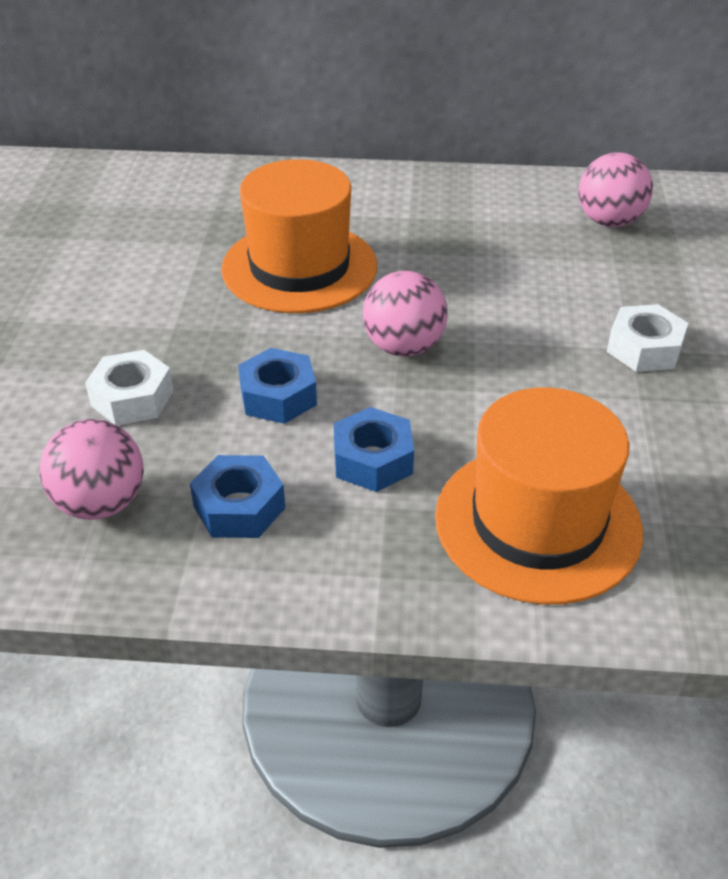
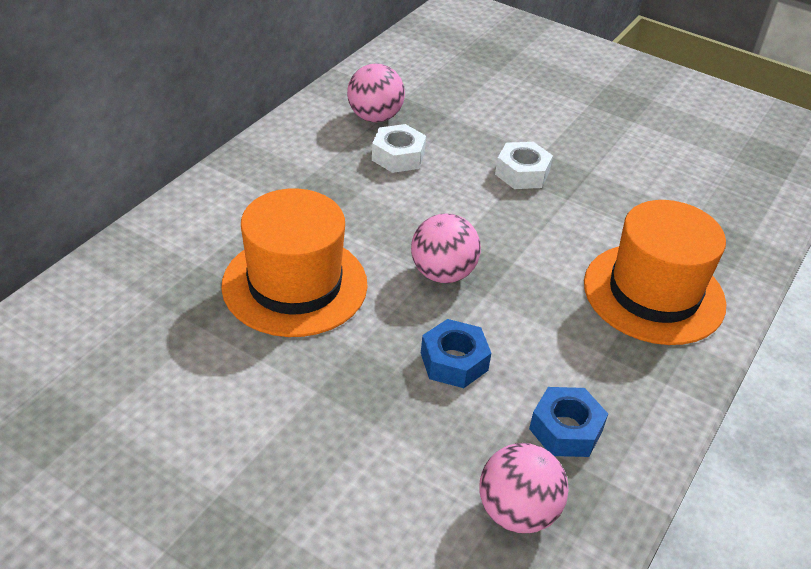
camera: 65 degrees left, 0 degrees up
white nut [85,350,174,425] -> white nut moved to [372,124,426,173]
blue nut [334,407,414,492] -> none

